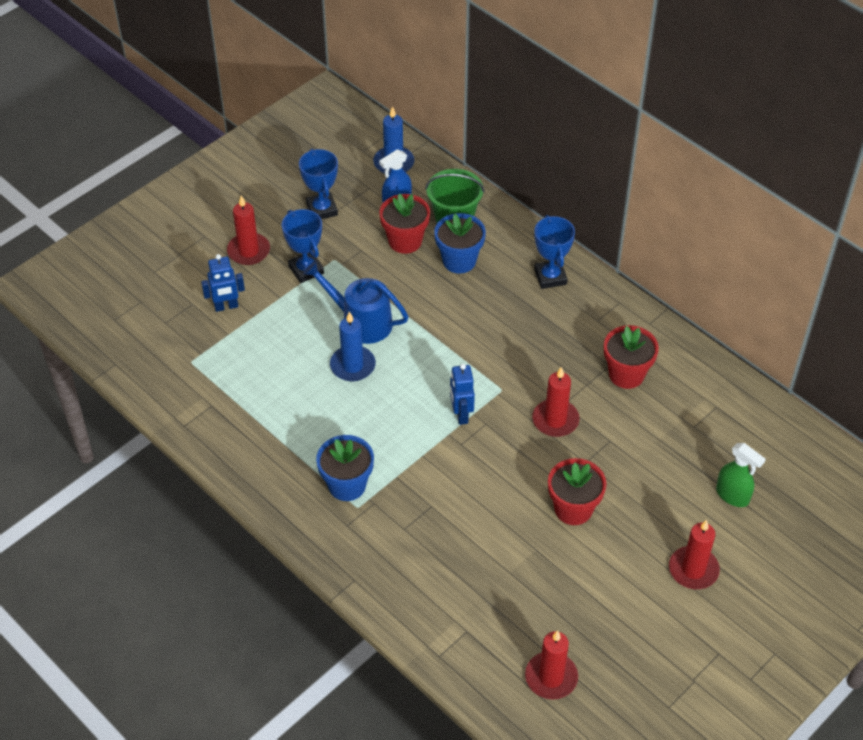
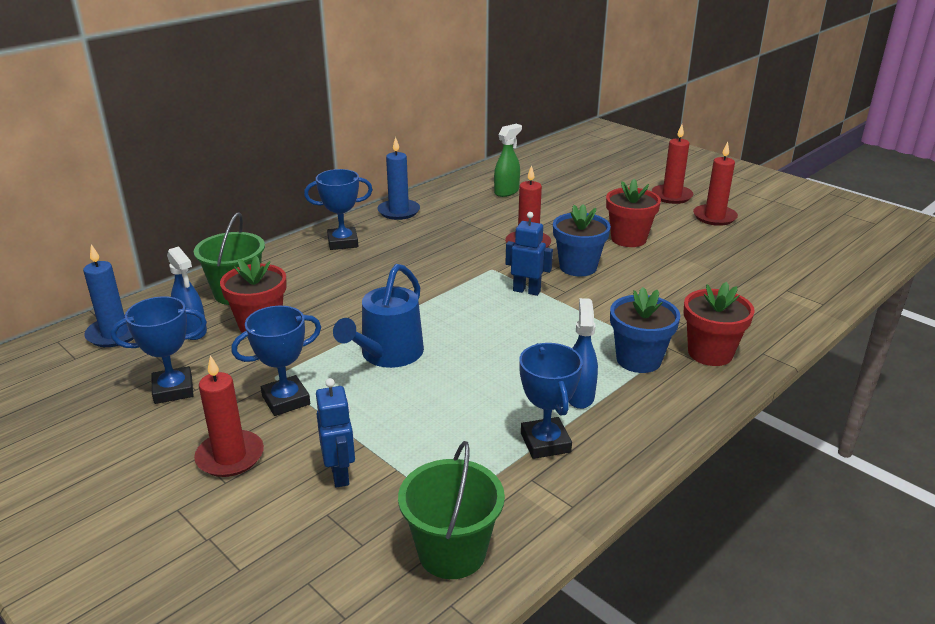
camera: 90 degrees left, 20 degrees down
blue candle [330,311,376,381] -> blue candle moved to [377,137,420,220]
blue flower pot [434,213,486,273] -> blue flower pot moved to [553,204,611,276]
blue robot [450,364,475,425] -> blue robot turned 150 degrees counterclockwise [505,212,553,296]
red candle [525,630,578,700] -> red candle moved to [693,142,738,226]
red flower pot [604,325,659,389] -> red flower pot moved to [684,282,755,366]
green spray bottle [716,443,766,507] -> green spray bottle moved to [494,124,522,197]
none -> green bucket [398,441,505,579]
none -> blue trophy [519,343,583,459]
none -> blue spray bottle [569,298,598,409]

